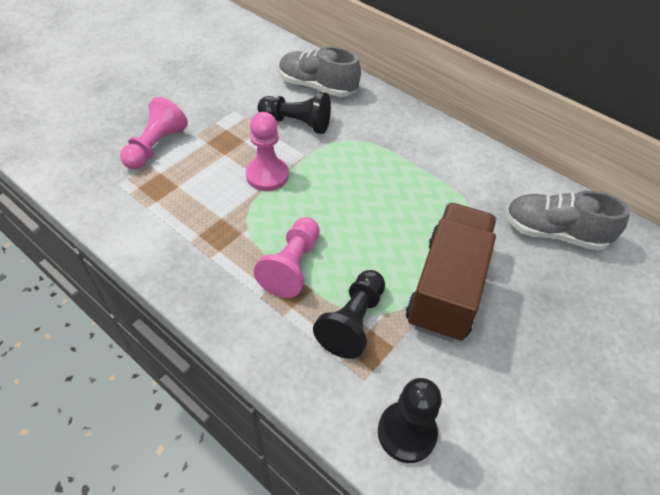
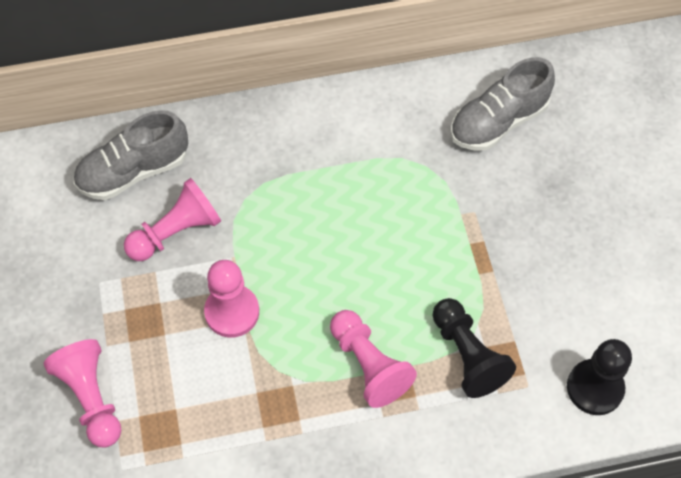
camera: 50 degrees left, 10 degrees up
black pawn [257,92,331,134] -> pink pawn [124,178,221,261]
brown truck [406,203,497,342] -> none

